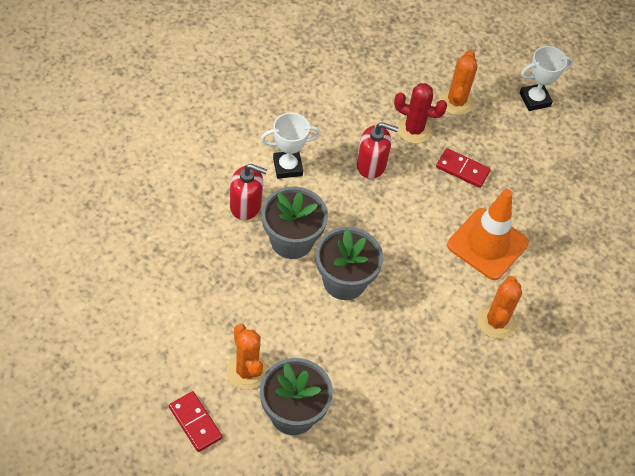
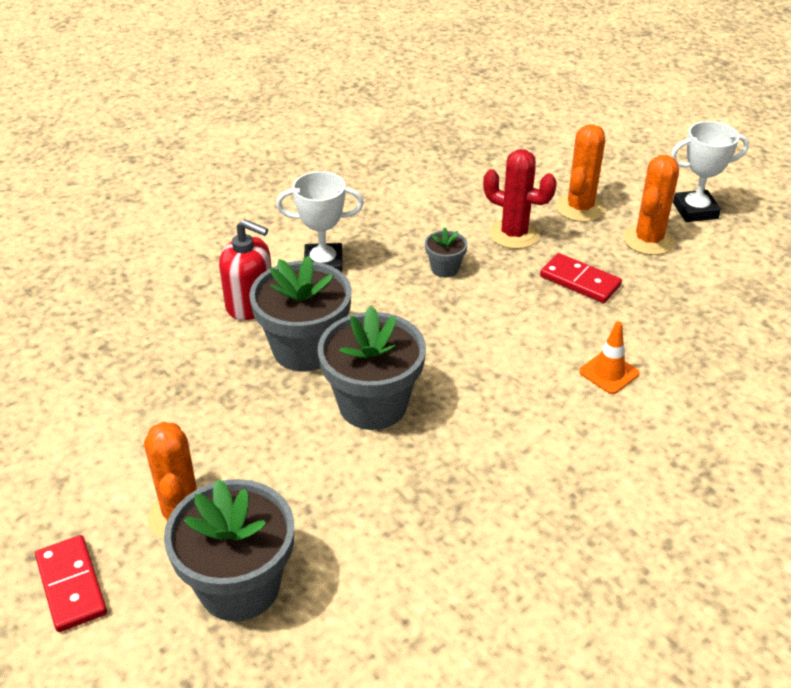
camera: 15 degrees right, 15 degrees down
red soap dispenser [356,122,398,179] -> grey flower pot [425,227,467,277]
orange traffic cone [447,189,529,280] -> orange traffic cone [579,321,639,394], size x0.46
orange cactus [477,276,522,339] -> orange cactus moved to [623,155,679,255]

